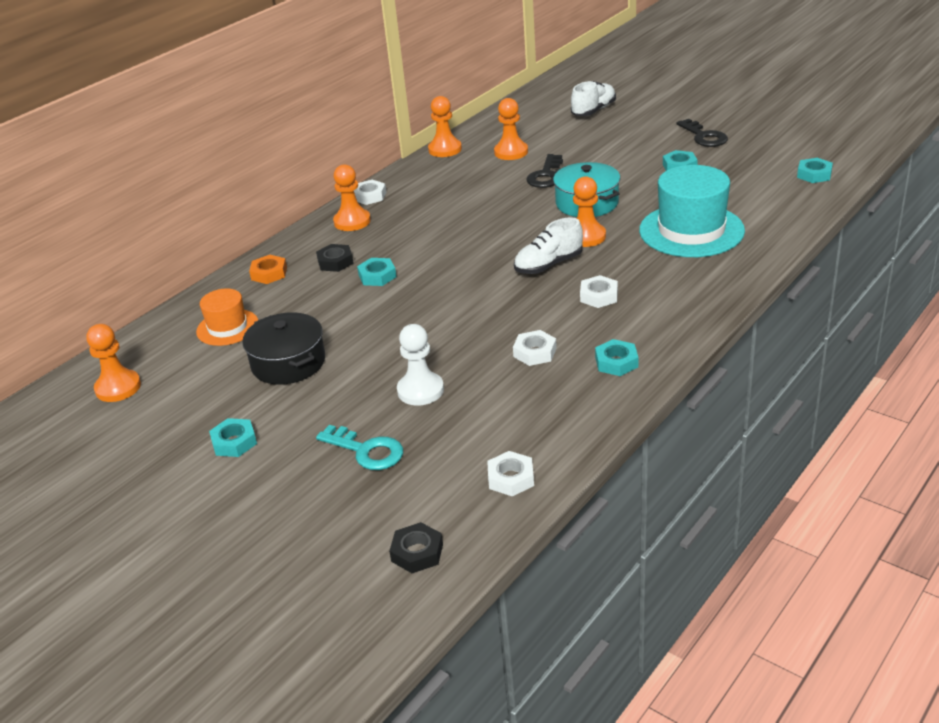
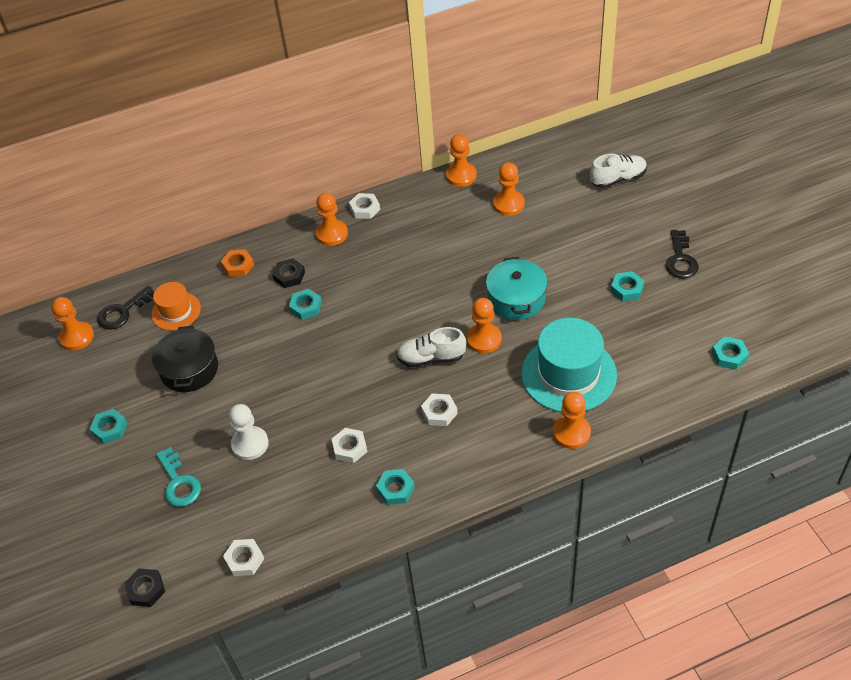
camera: 30 degrees right, 15 degrees up
black key [526,154,563,188] -> black key moved to [97,286,154,330]
none -> orange pawn [553,392,591,449]

